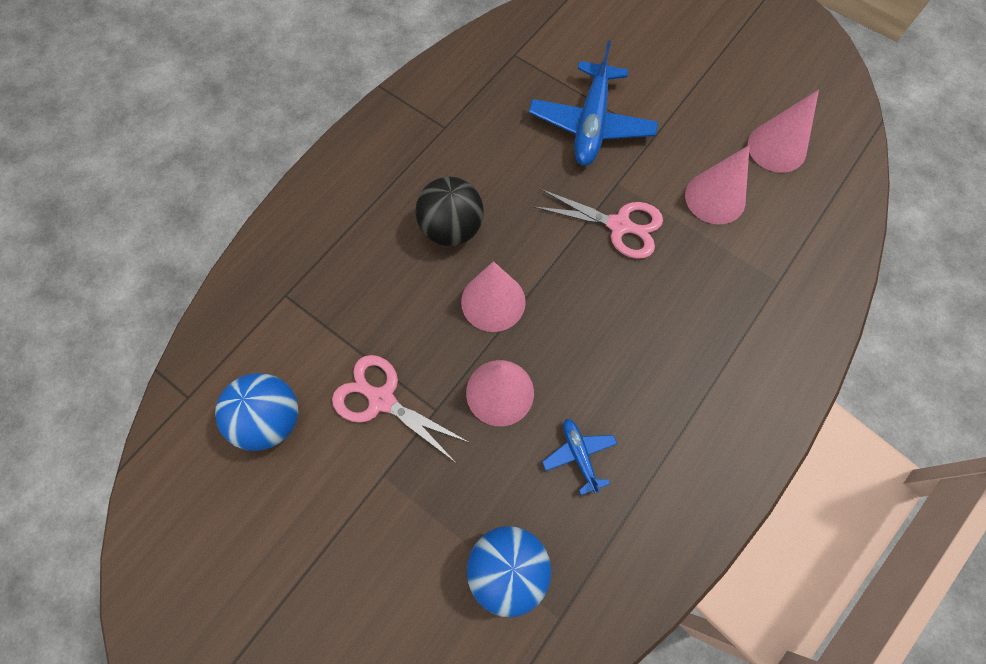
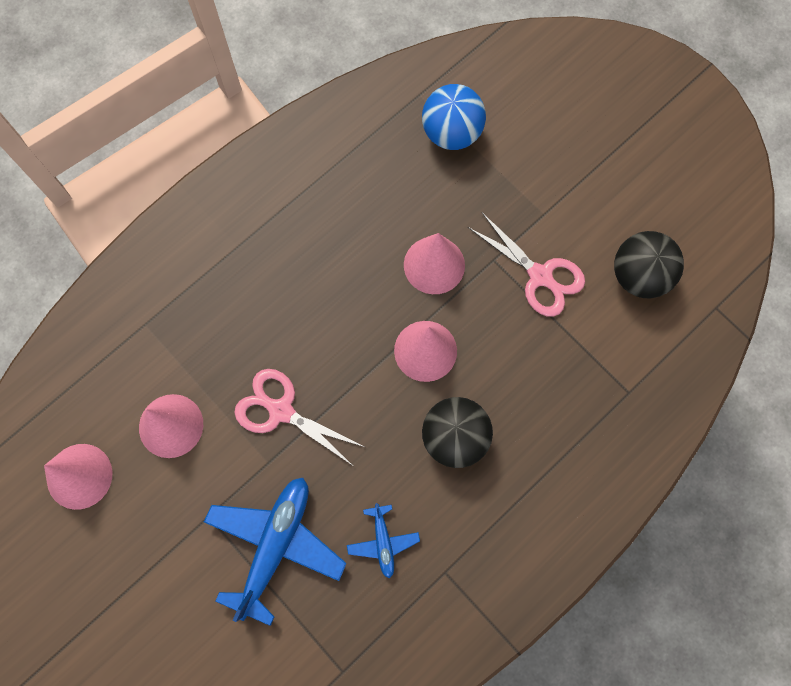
camera: 170 degrees left, 5 degrees up
blue ball [215,373,298,451] -> black ball [614,231,684,298]
blue plane [542,419,617,495] -> blue plane moved to [347,503,420,578]

